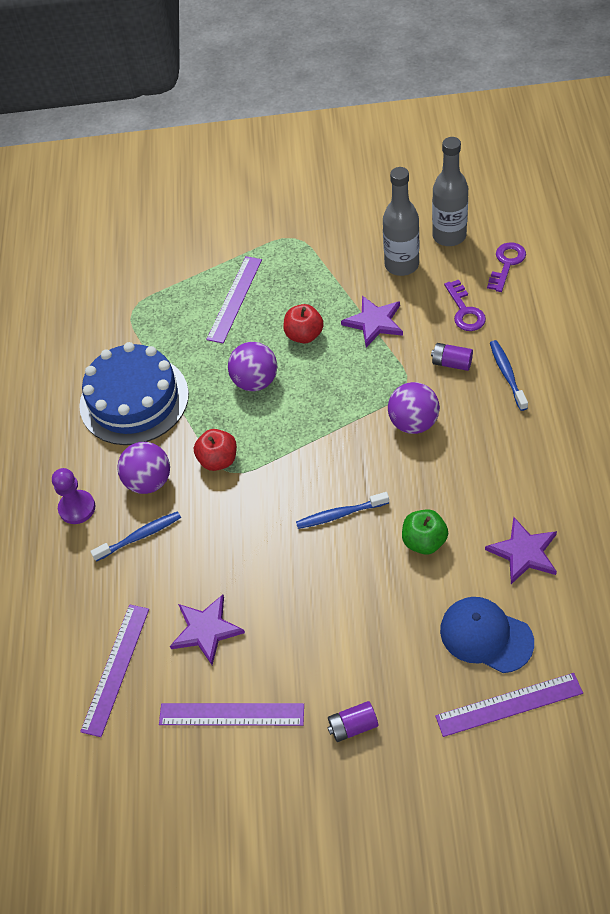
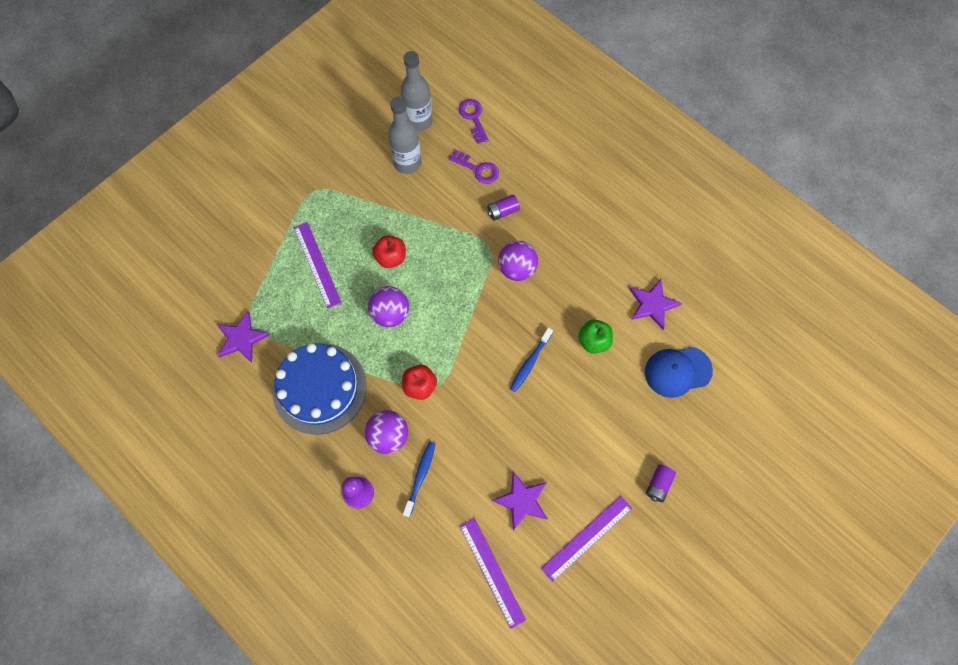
camera: 50 degrees left, 15 degrees up
purple star [341,296,403,347] -> purple star moved to [217,311,270,363]
purple ruler [435,673,583,737] -> none
blue toothbrush [490,340,528,411] -> none

